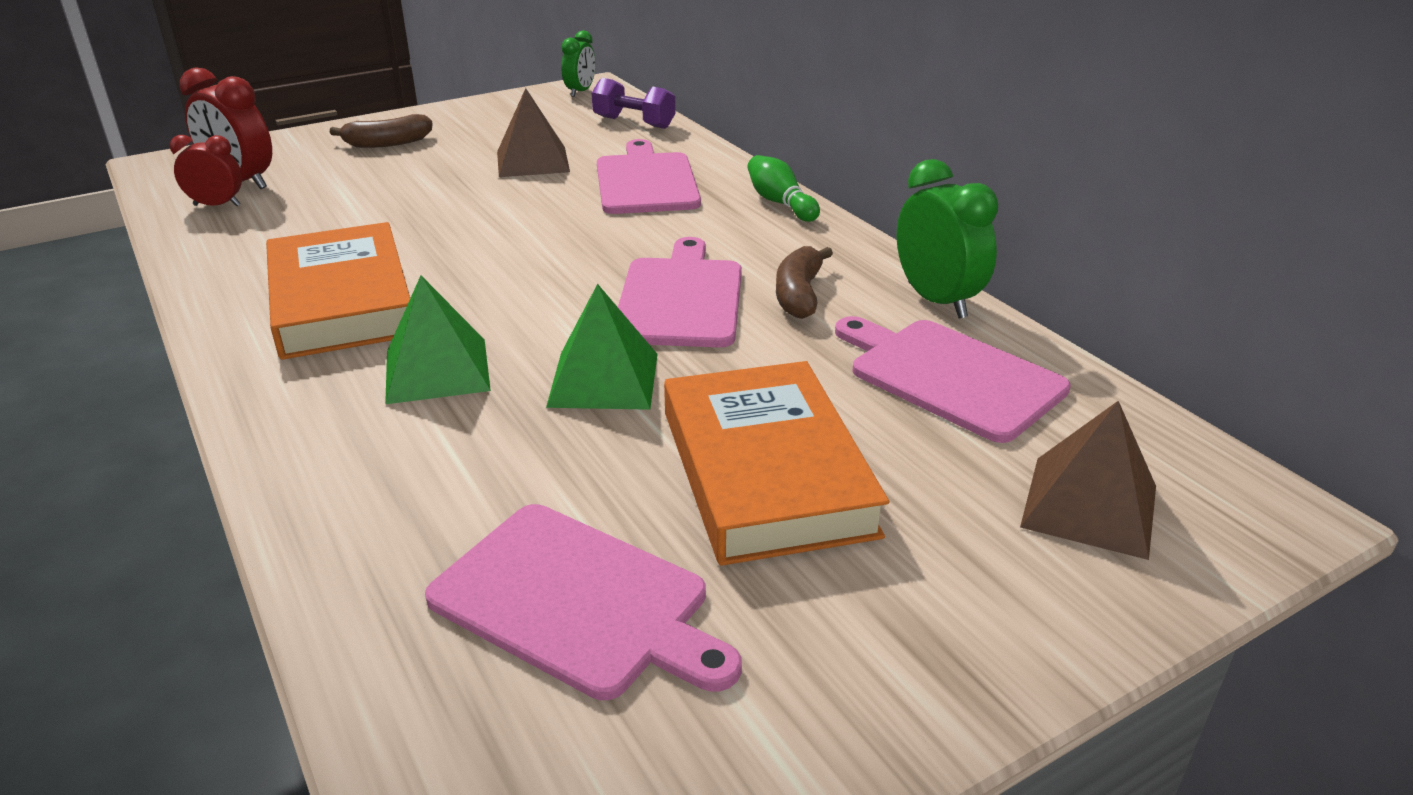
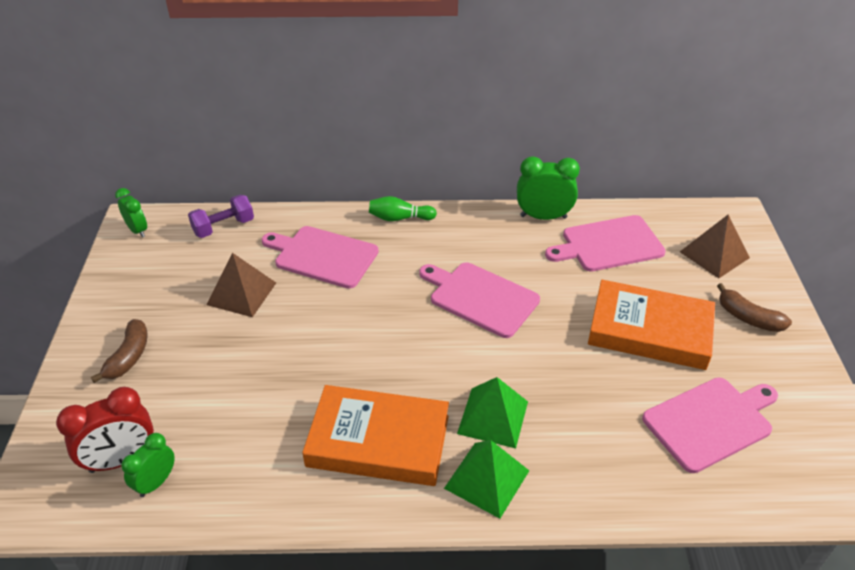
camera: 60 degrees left, 10 degrees up
red clock [170,135,242,206] -> green clock [121,433,175,497]
green pyramid [546,284,658,410] -> green pyramid moved to [444,440,529,519]
brown banana [776,246,833,319] -> brown banana moved to [717,283,792,332]

